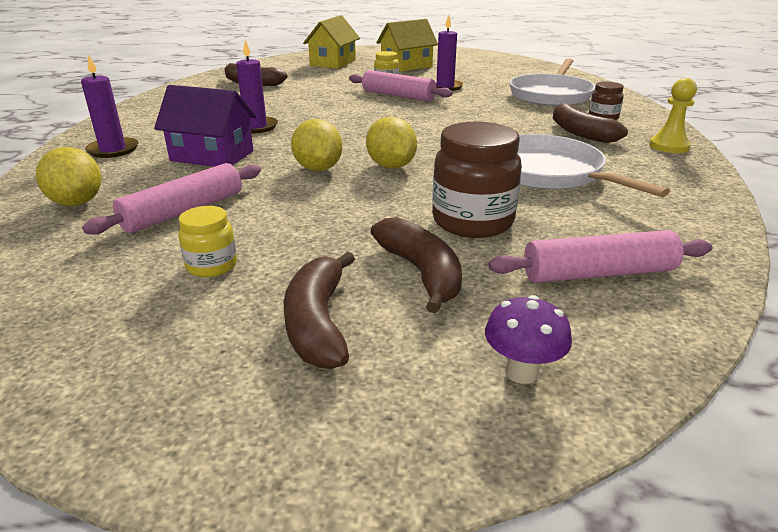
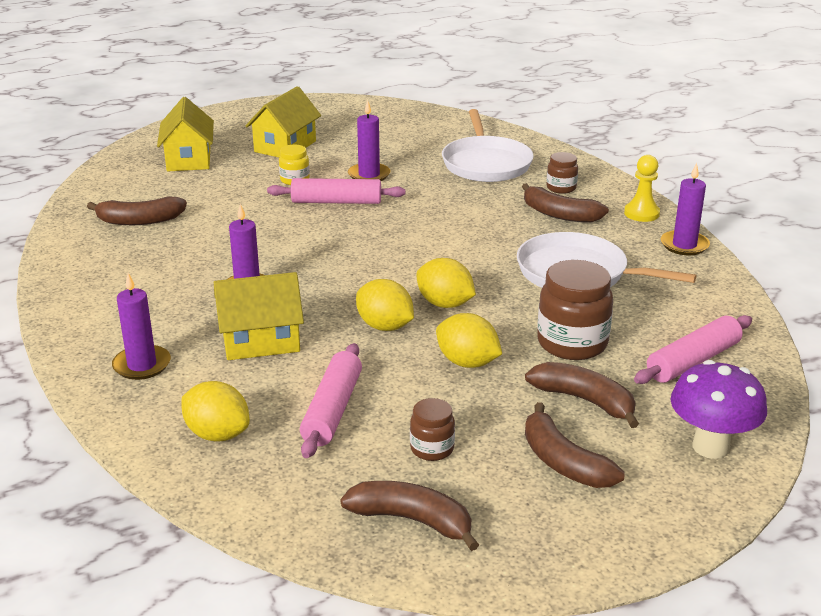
camera: 30 degrees left, 0 degrees up
purple house [154,85,256,167] -> yellow house [214,272,304,360]
yellow jar [178,206,237,277] -> brown jar [410,398,455,461]
purple mushroom [485,295,572,384] -> purple mushroom [671,360,767,459], size x1.68
none -> brown banana [340,481,479,551]
none -> yellow lemon [436,313,502,368]
none -> purple candle [661,163,710,255]

